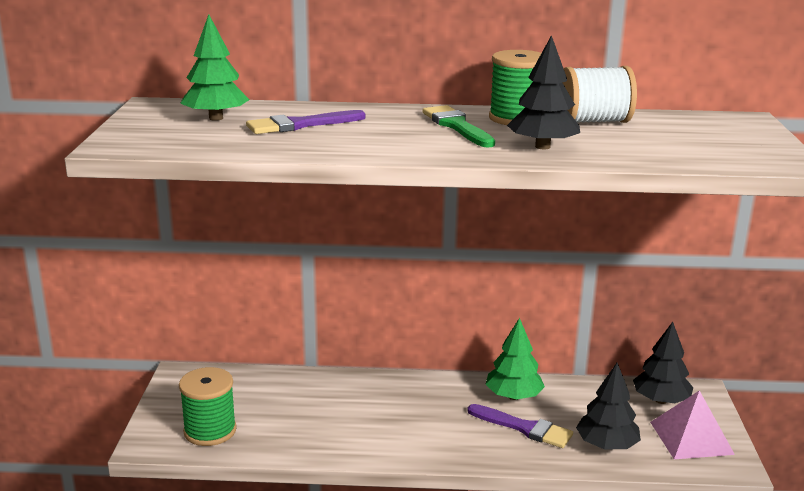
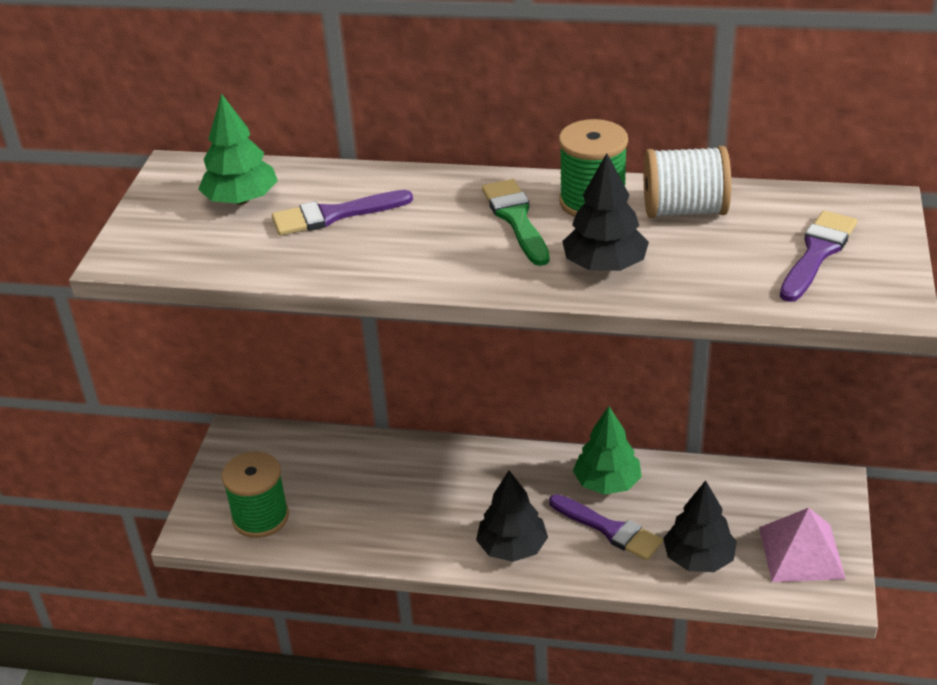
camera: 10 degrees right, 15 degrees up
black tree [633,322,693,404] -> black tree moved to [476,471,548,562]
none -> purple brush [780,210,857,302]

